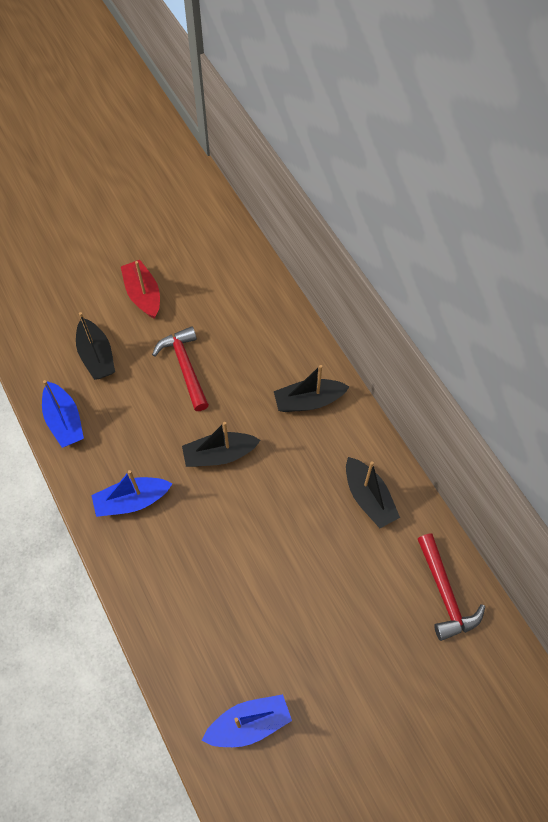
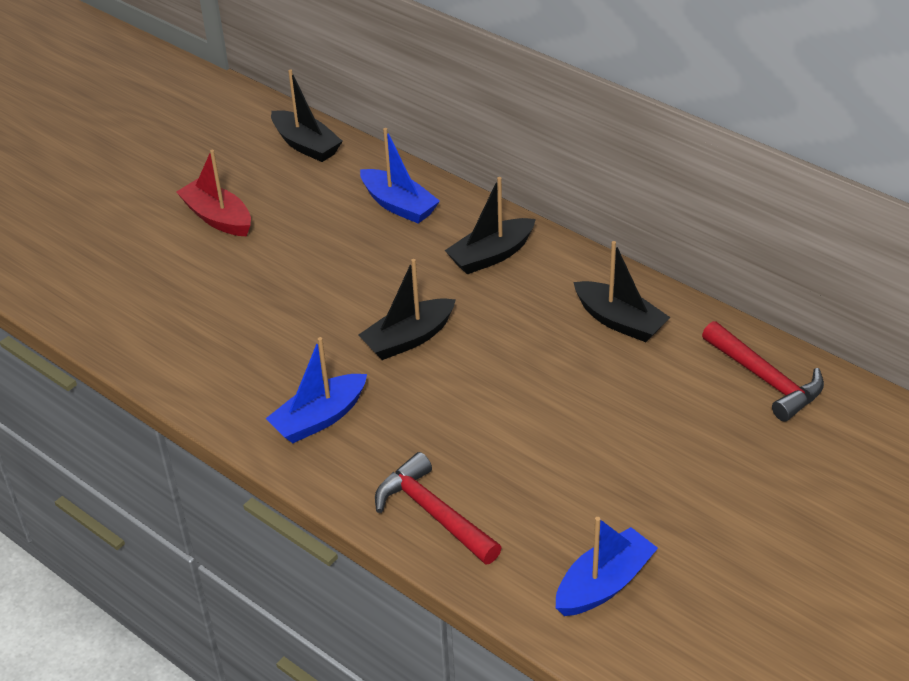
camera: 20 degrees left, 20 degrees down
blue boat [42,380,84,448] -> blue boat moved to [360,128,440,223]
black boat [76,312,115,380] -> black boat moved to [271,69,342,162]
red hammer [152,326,209,411] -> red hammer moved to [375,452,502,565]

